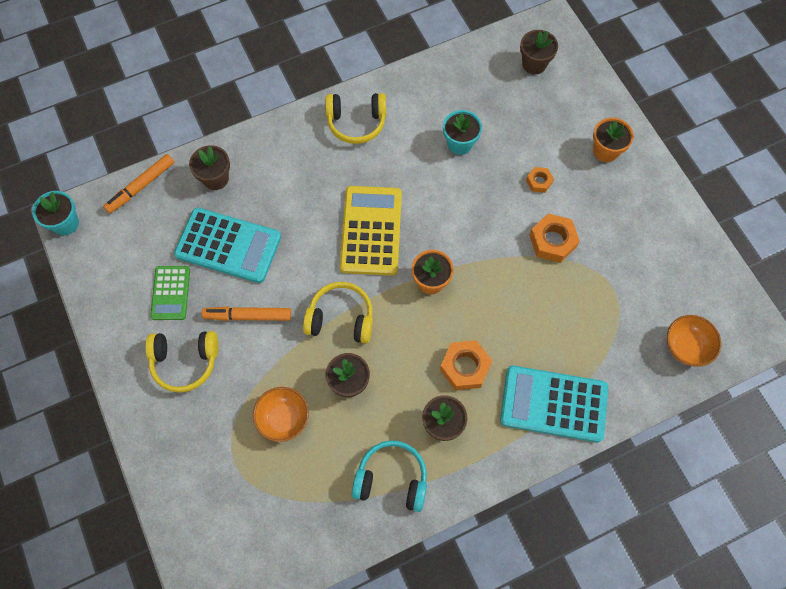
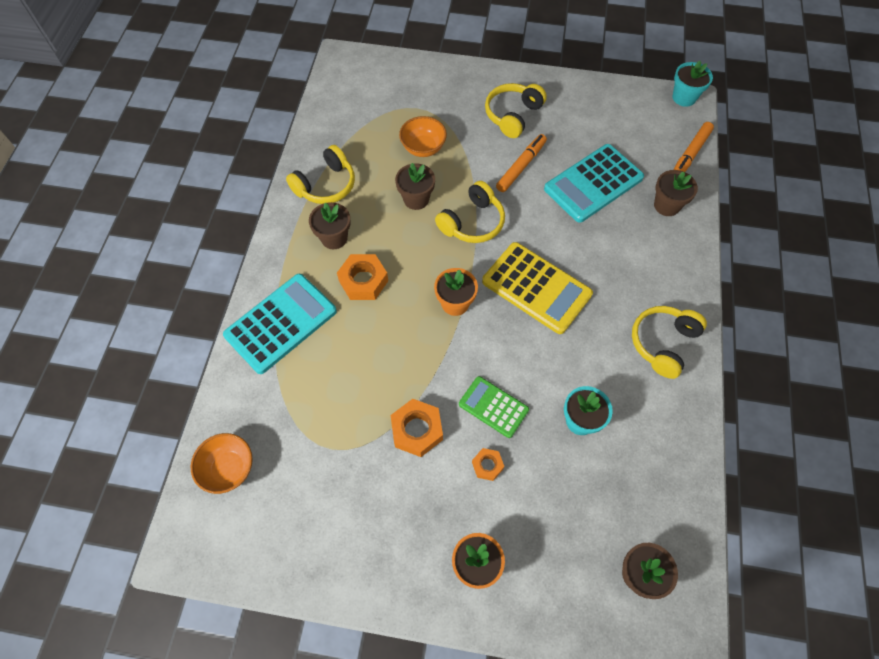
camera: 125 degrees right, 5 degrees down
orange marker [103,154,174,213] -> orange marker turned 135 degrees counterclockwise [673,122,714,172]
green calculator [150,266,190,320] -> green calculator moved to [459,376,529,438]
turquoise headphones [352,440,427,512] -> yellow headphones [286,145,355,204]

